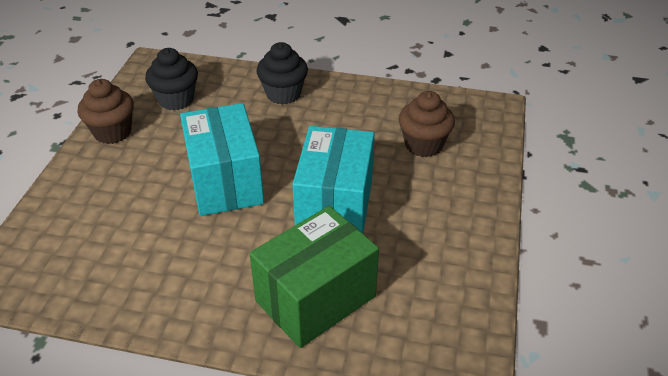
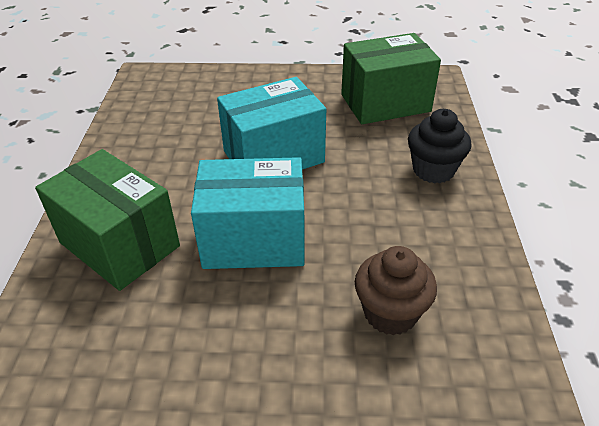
camera: 80 degrees right, 0 degrees up
brown cupcake [78,79,134,144] -> none
black cupcake [145,48,198,110] -> green box [341,33,441,124]

